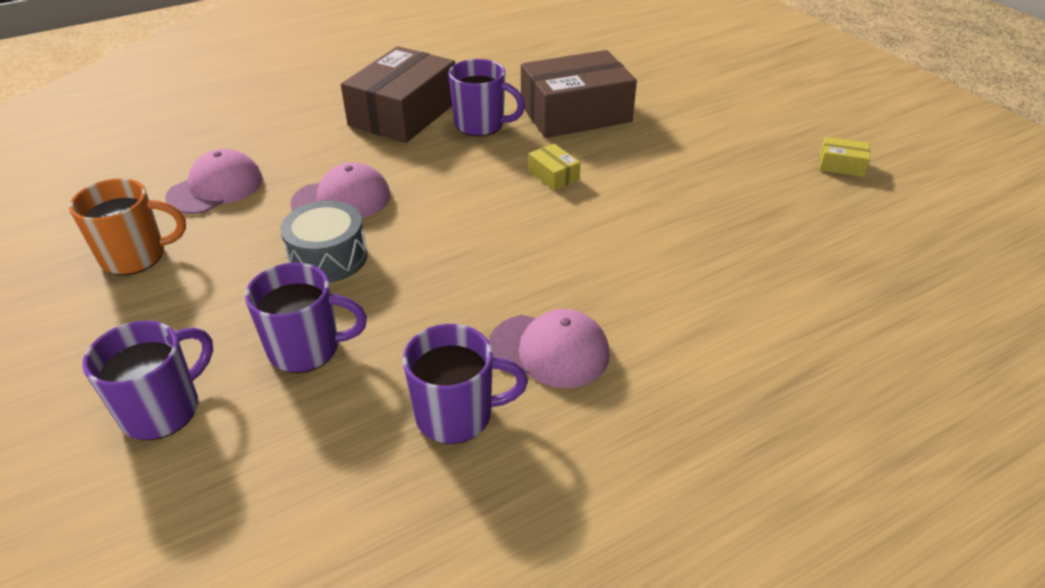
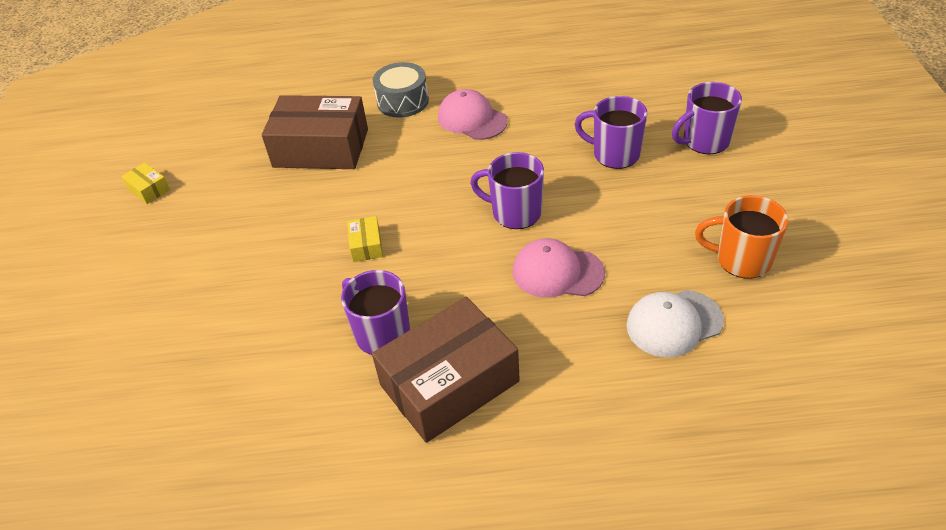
camera: 150 degrees left, 5 degrees up
pink cap [165,149,263,214] -> white cap [626,290,724,357]
grey drum [280,200,368,283] -> grey drum moved to [373,62,429,118]
purple mug [402,324,528,444] -> purple mug moved to [470,152,544,229]
brown box [521,50,637,138] -> brown box moved to [262,95,368,169]

